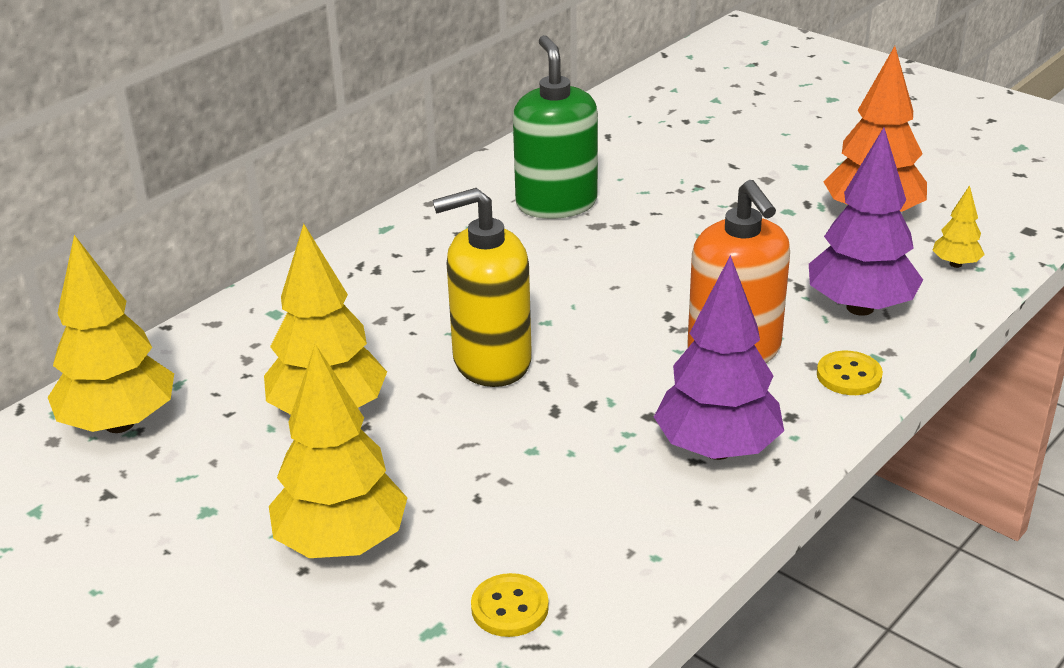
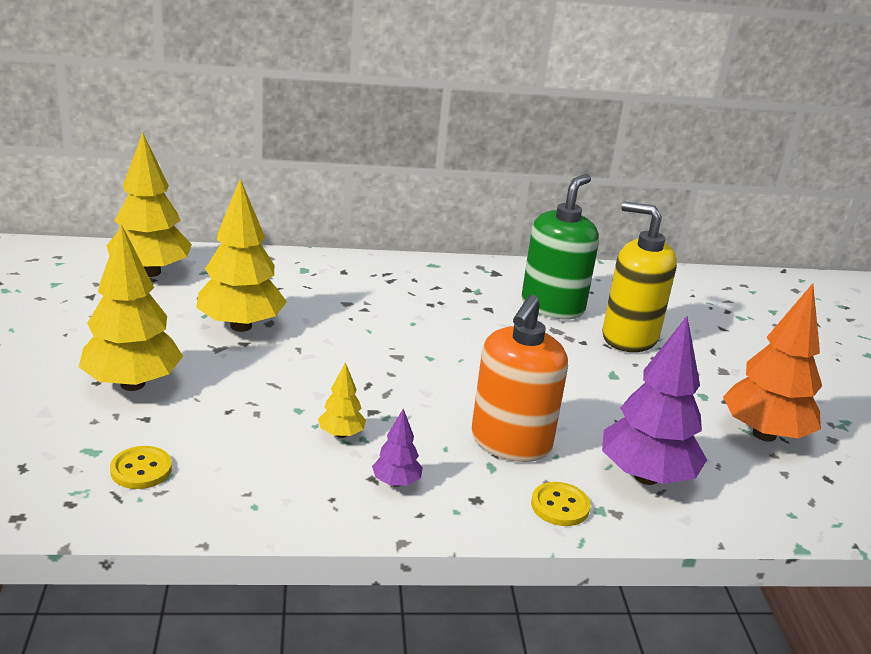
camera: 40 degrees right, 5 degrees down
yellow soap dispenser [433,188,532,387] -> yellow soap dispenser moved to [602,201,677,352]
purple tree [654,255,784,460] -> purple tree [372,409,423,487], size x0.47
yellow tree [932,185,985,268] -> yellow tree moved to [318,362,366,438]

